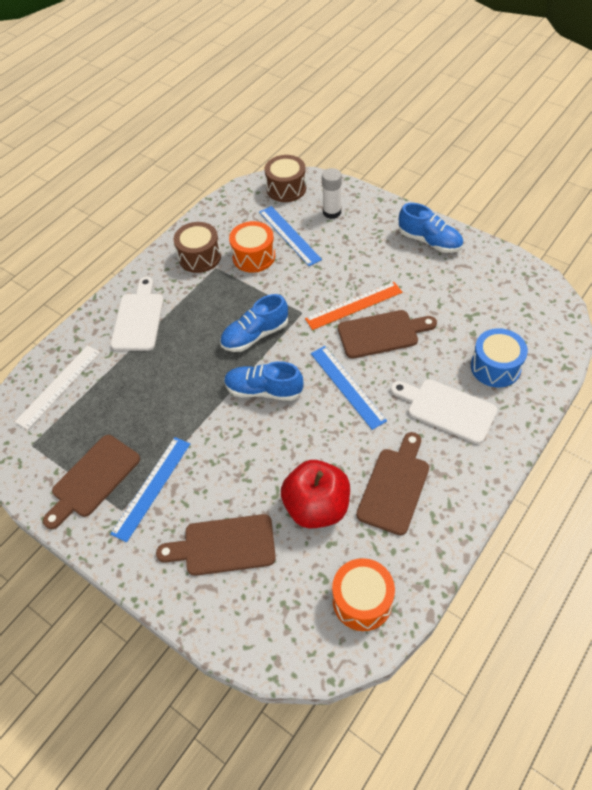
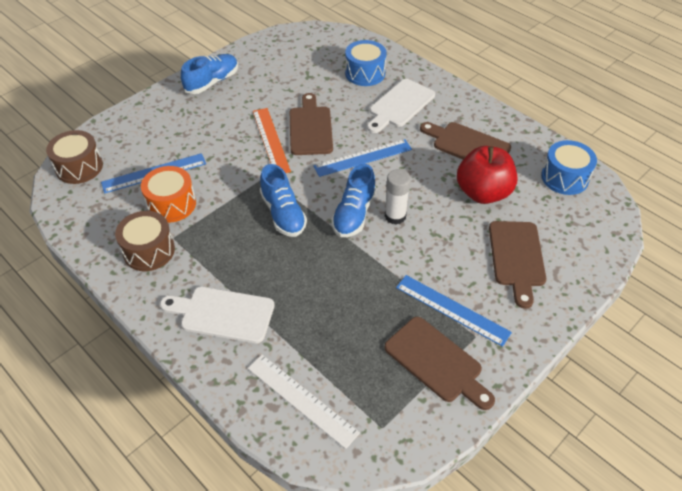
camera: 85 degrees left, 5 degrees down
white glue stick [322,168,342,219] -> white glue stick moved to [385,169,411,224]
orange drum [332,558,395,631] -> blue drum [541,140,597,195]

